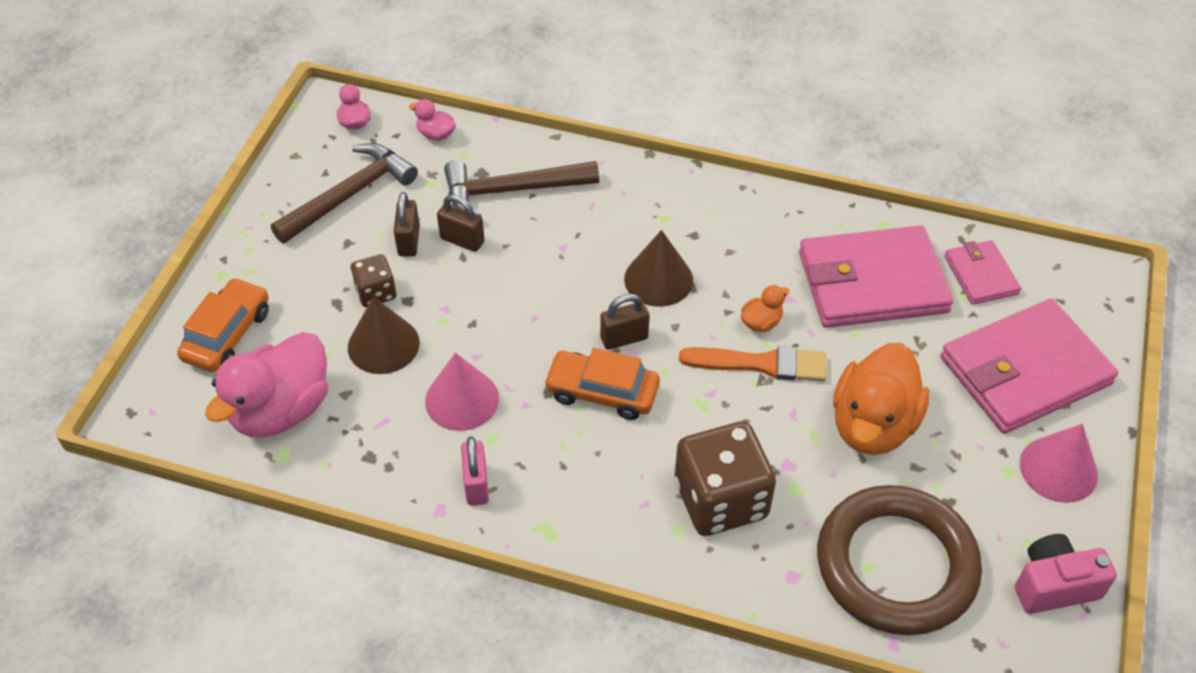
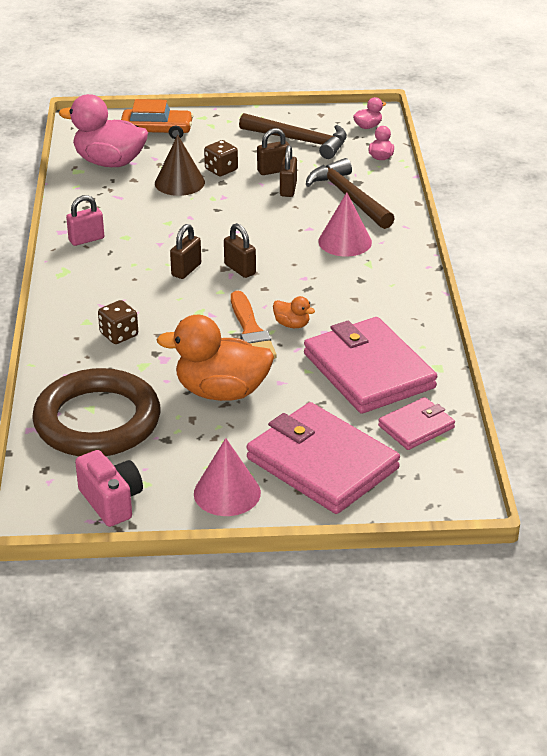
camera: 70 degrees right, 15 degrees down
pink cone [425,353,499,431] -> pink cone moved to [318,192,372,257]
orange car [544,348,660,420] -> brown padlock [170,224,201,279]
brown cone [624,230,693,307] -> none
brown dice [675,421,776,536] -> brown dice [98,300,138,344], size x0.52

